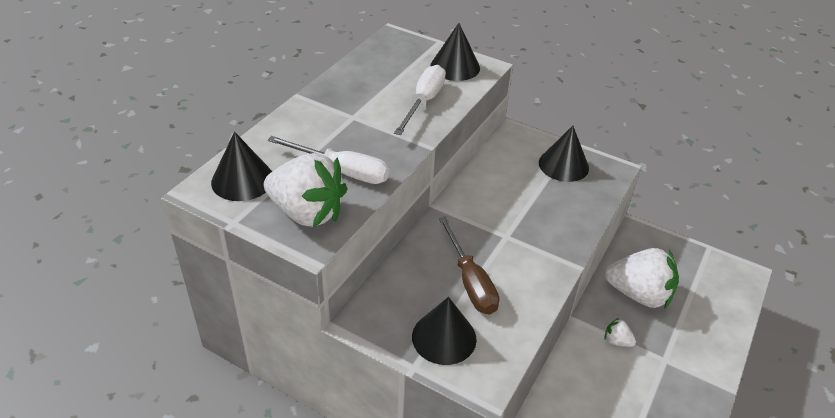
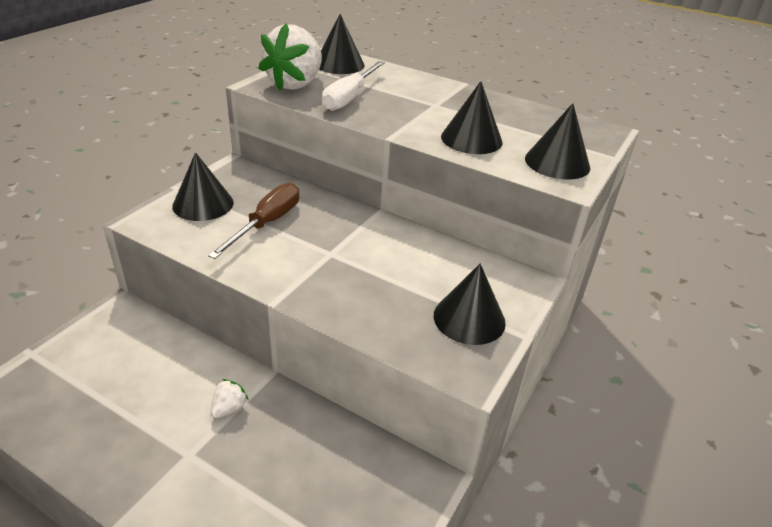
camera: 90 degrees right, 5 degrees down
white screwdriver [394,65,446,135] -> black cone [441,81,503,154]
brown screwdriver [439,217,499,314] -> brown screwdriver turned 135 degrees clockwise [208,183,299,259]
white strawberry [605,248,679,310] -> none

